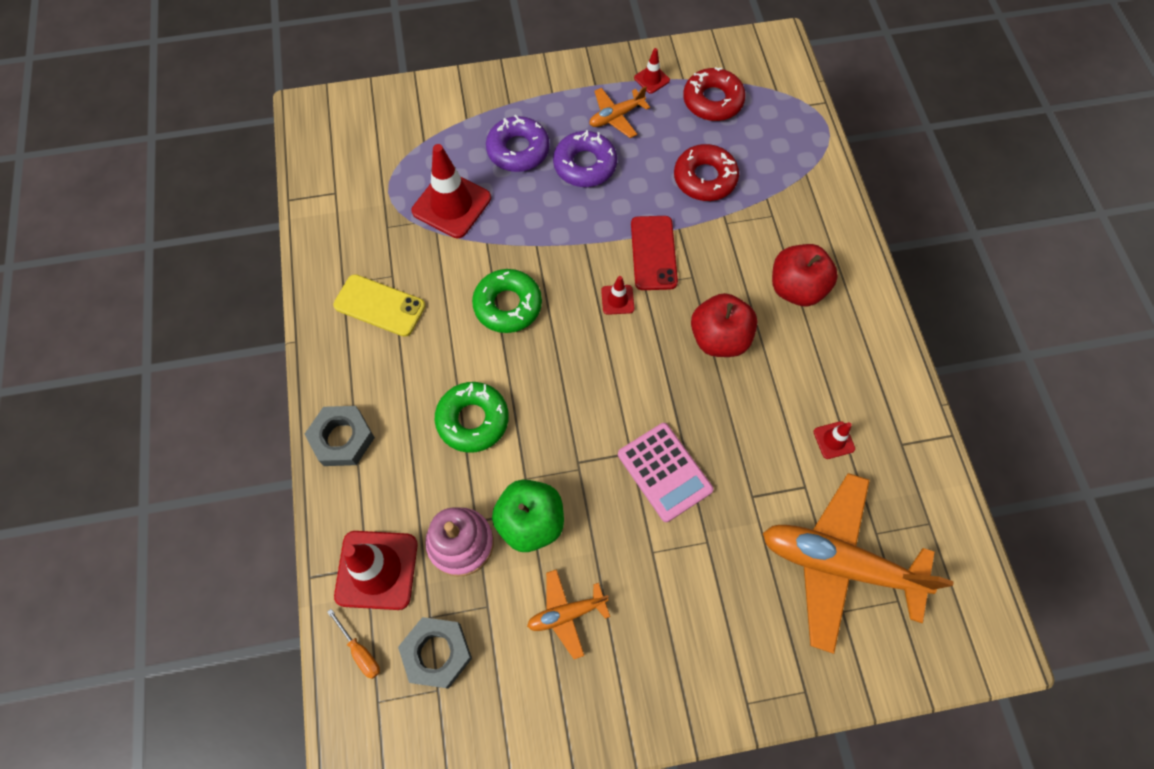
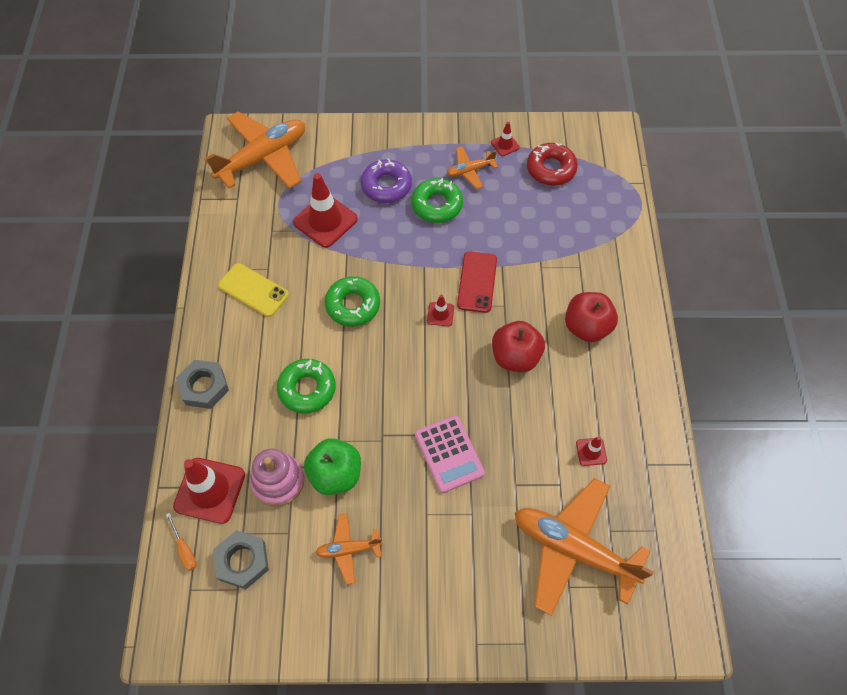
camera: 10 degrees right, 5 degrees down
purple donut [553,130,617,187] -> green donut [411,178,463,223]
red donut [674,144,739,201] -> none
none -> orange plane [204,111,305,189]

